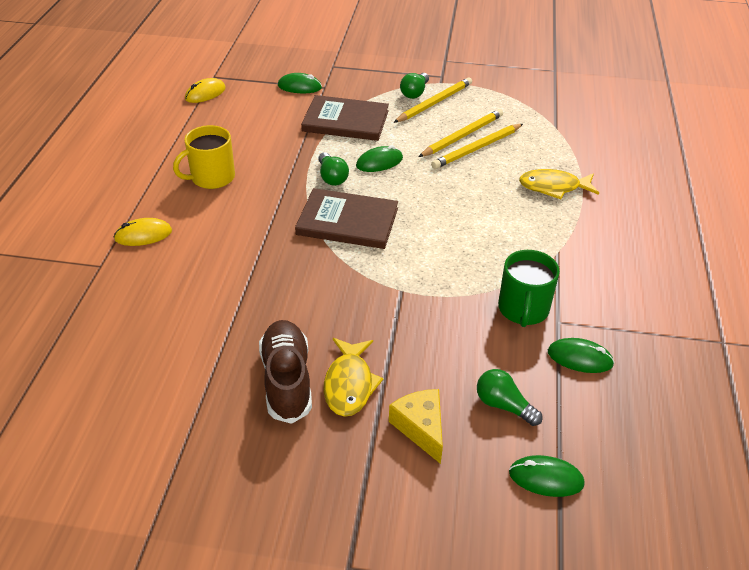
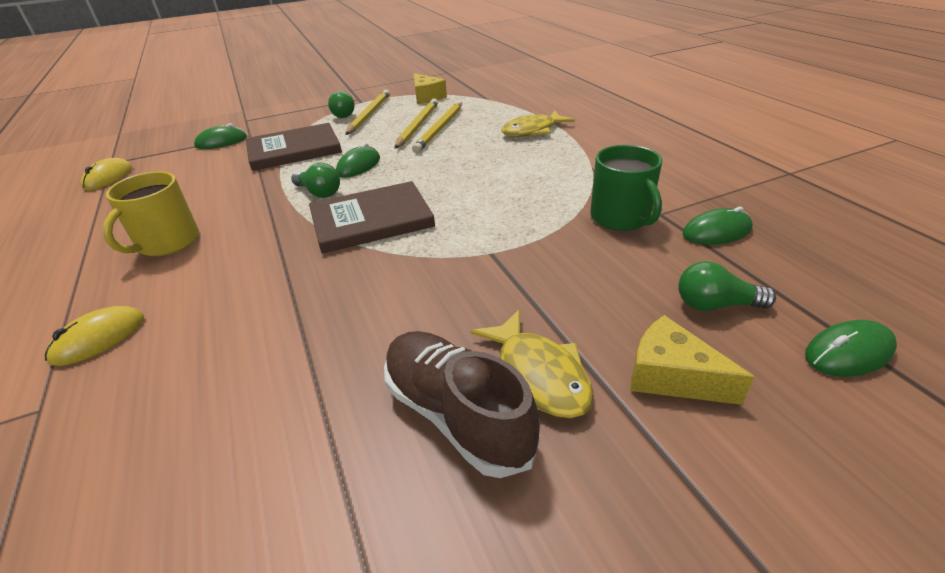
camera: 30 degrees left, 5 degrees down
none -> yellow cheese [413,73,447,104]

